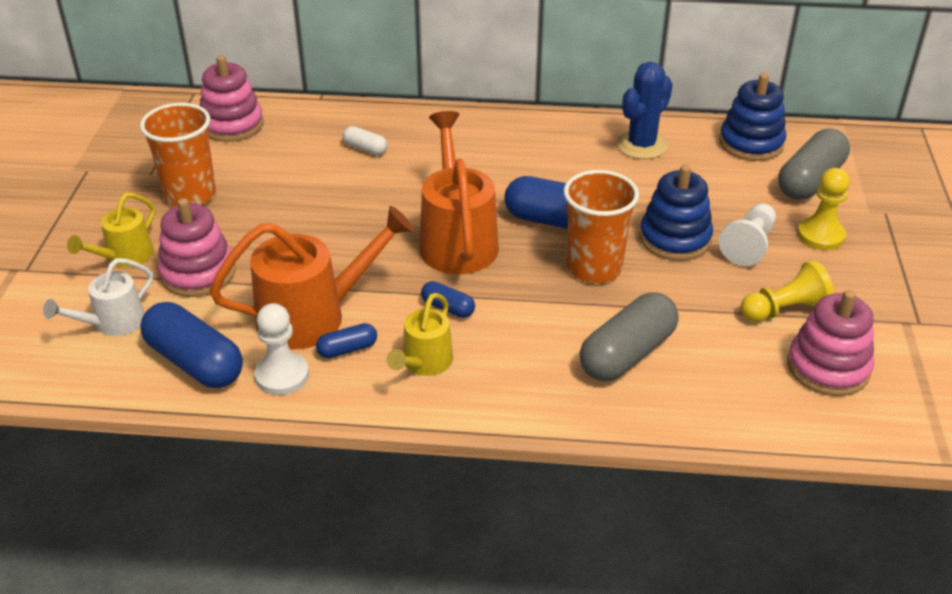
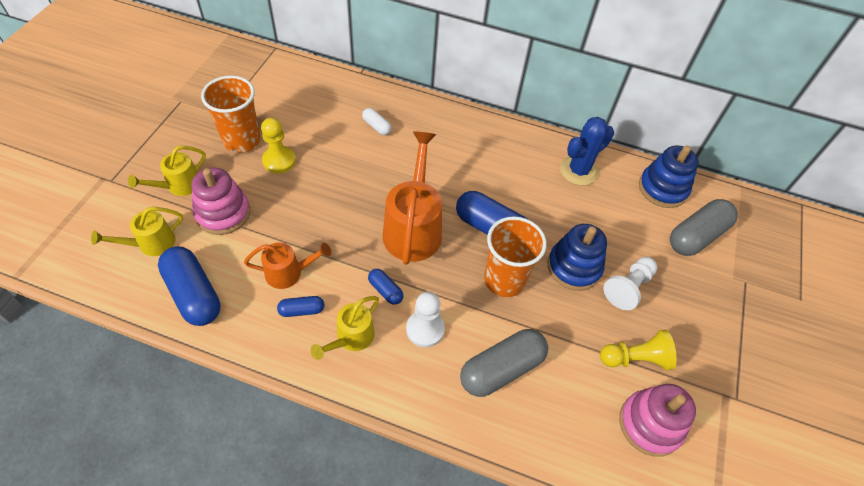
camera: 10 degrees right, 15 degrees up
white watering can [43,258,153,336] -> yellow watering can [91,207,183,256]
pink stacking toy [200,55,264,142] -> none
orange watering can [209,206,414,349] -> orange watering can [244,242,331,289], size x0.56
white pawn [254,303,309,395] -> white pawn moved to [406,292,445,347]
yellow pawn [798,168,850,250] -> yellow pawn moved to [261,118,296,173]

